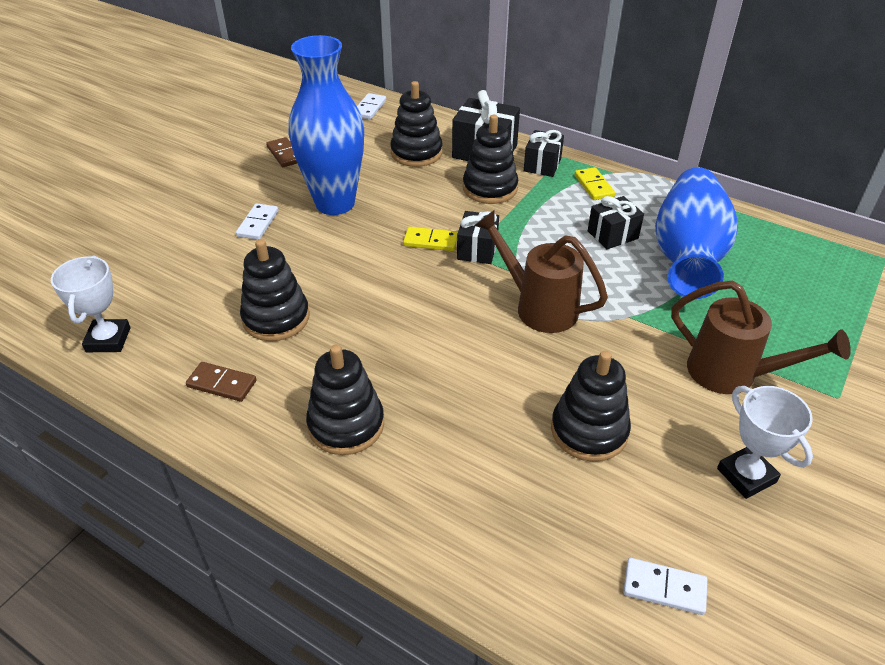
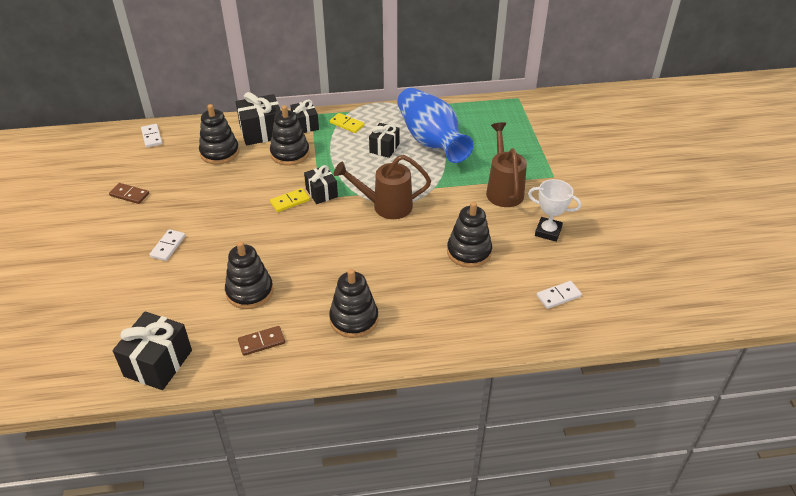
camera: 40 degrees left, 0 degrees up
white trophy [51,255,131,352] -> black gift [113,311,192,390]
white domino [236,203,278,240] -> white domino turned 45 degrees clockwise [149,229,186,261]
blue vase [289,35,364,215] -> none
brown watering can [671,281,851,394] -> brown watering can turned 90 degrees counterclockwise [486,122,527,207]

